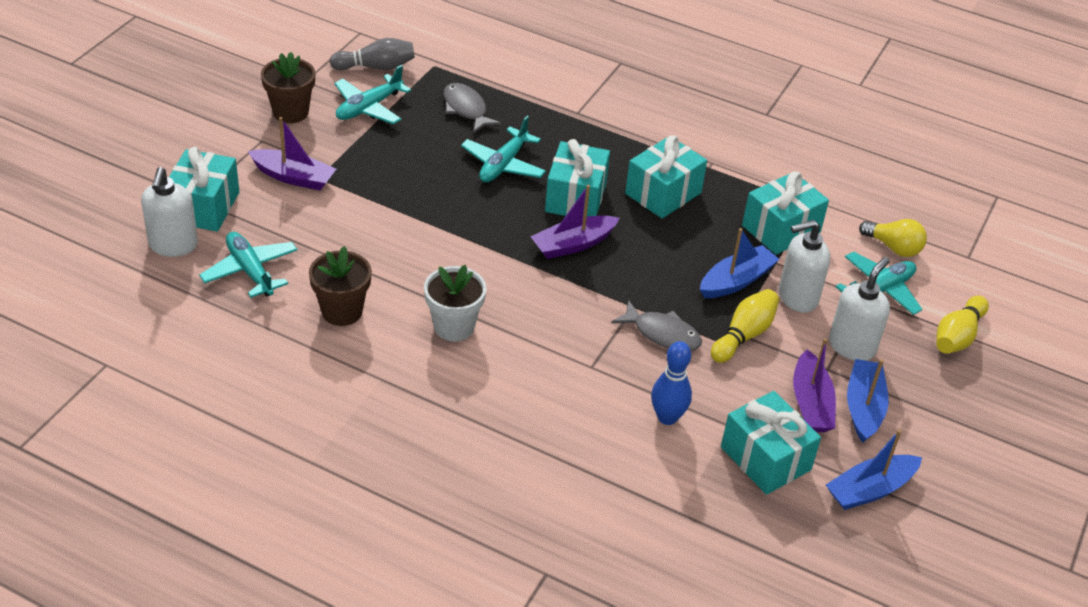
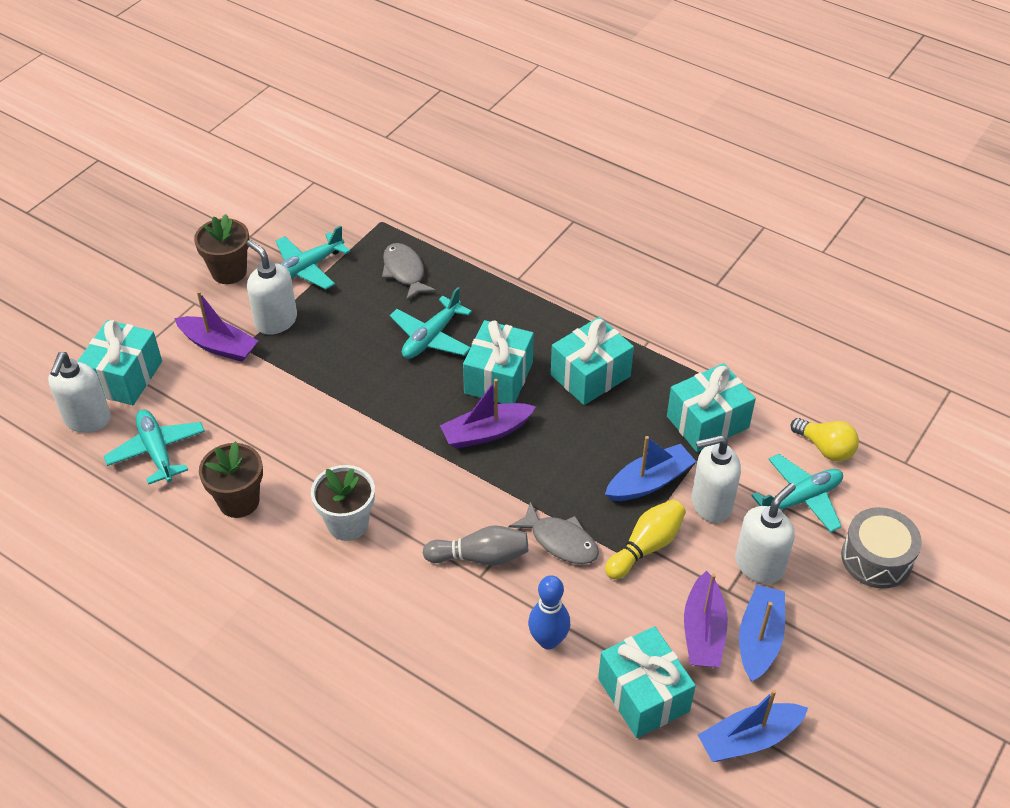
camera: 10 degrees right, 5 degrees up
grey bowling pin [330,38,415,70] -> grey bowling pin moved to [423,525,528,566]
yellow bowling pin [936,296,989,354] -> grey drum [841,507,922,589]
none -> white soap dispenser [246,240,297,335]

